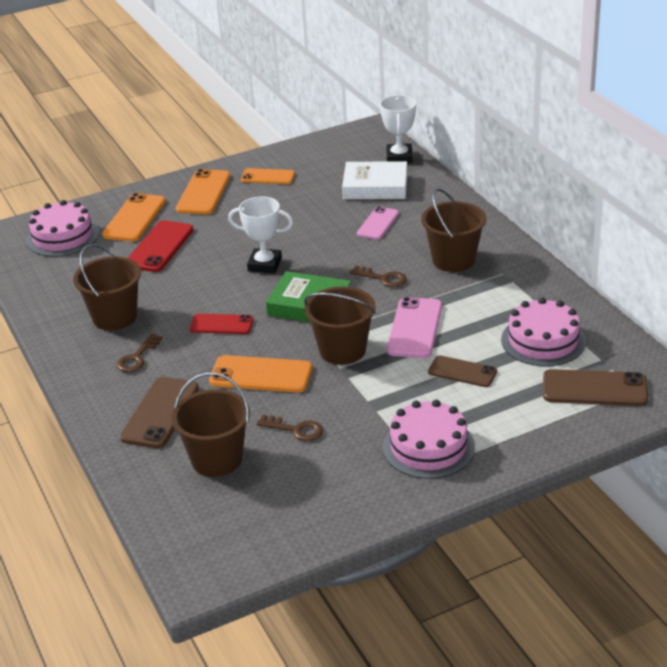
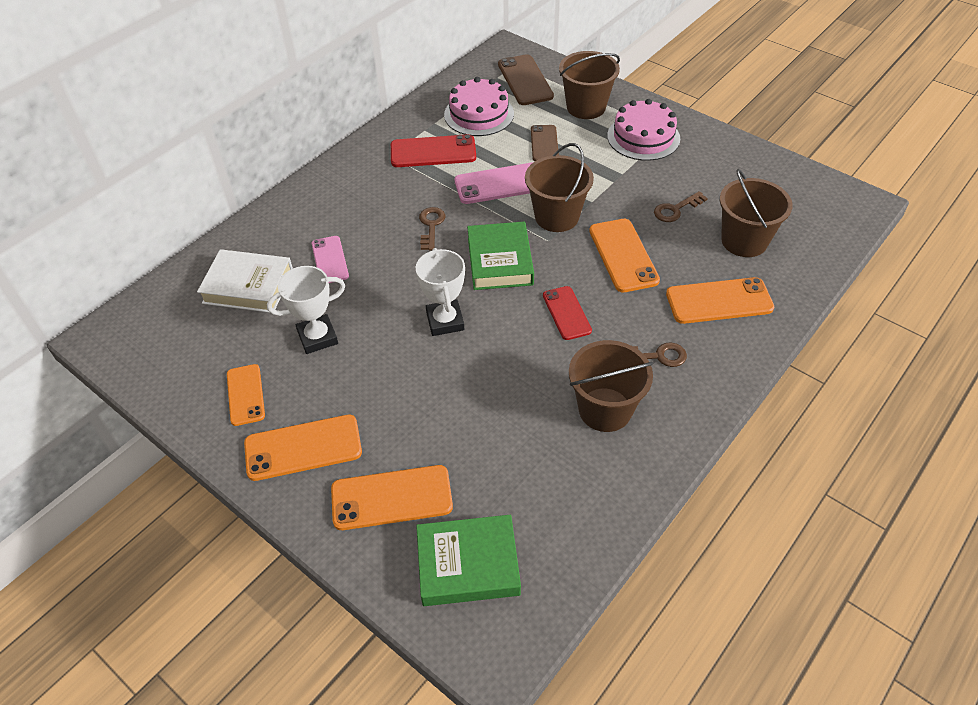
camera: 115 degrees left, 15 degrees up
pink cake [26,200,99,257] -> green book [416,515,521,606]
brown phone [120,377,199,448] -> orange phone [666,277,774,324]
red phone [128,220,194,272] -> red phone moved to [391,134,476,167]
brown key [256,415,323,441] -> brown key turned 120 degrees counterclockwise [654,191,708,222]
white book [342,161,407,199] -> white book turned 60 degrees counterclockwise [197,249,293,313]
pink phone [357,206,399,240] -> pink phone turned 75 degrees clockwise [312,236,349,283]
white trophy [380,95,416,163] -> white trophy moved to [267,266,345,354]
brown bucket [421,188,486,272] -> brown bucket moved to [559,51,620,119]

